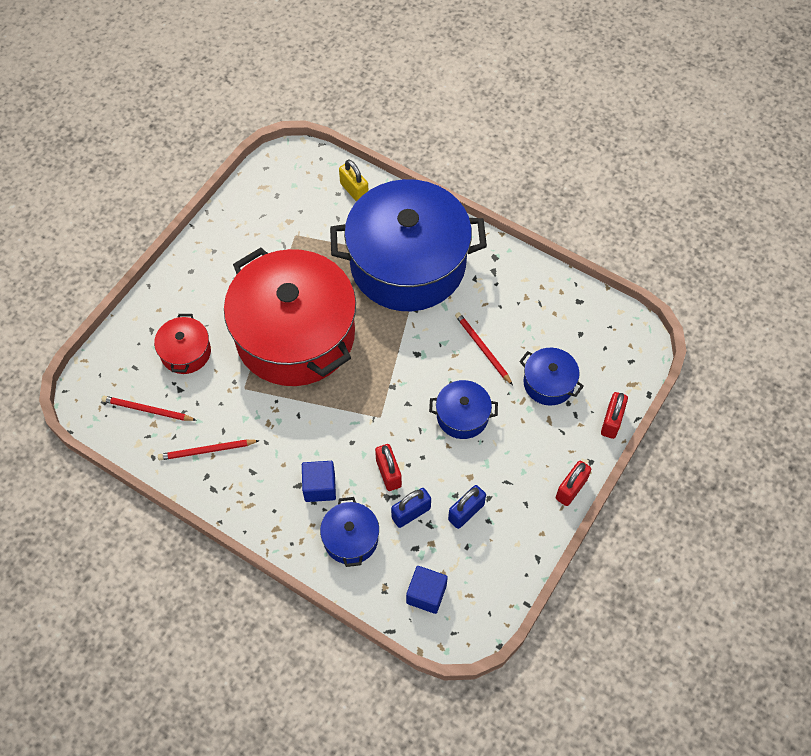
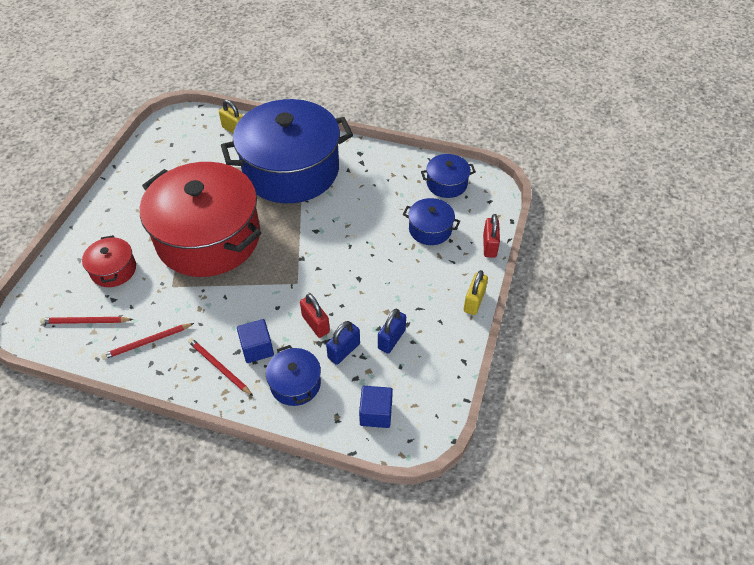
camera: 15 degrees left, 10 degrees down
blue pot [429,380,498,439] -> blue pot moved to [421,154,476,198]
red pencil [455,312,513,385] -> red pencil moved to [188,338,253,396]
red padlock [556,461,591,506] -> yellow padlock [464,270,488,315]

